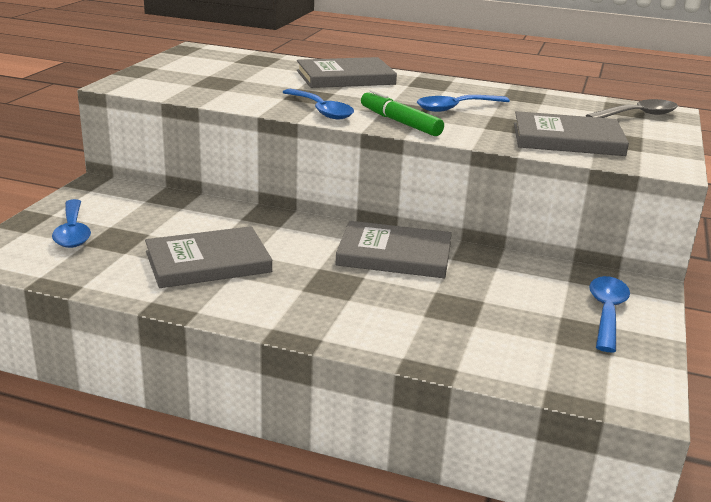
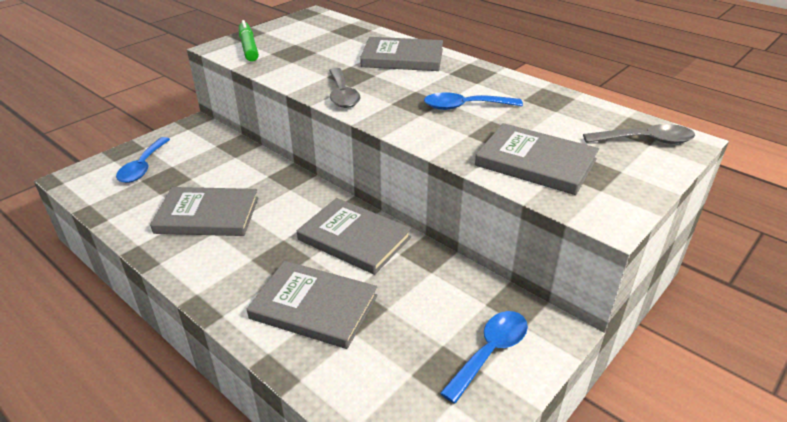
camera: 25 degrees right, 10 degrees up
blue spoon [283,89,354,119] -> grey spoon [329,68,360,108]
green marker [361,89,444,136] -> green marker moved to [239,20,259,62]
none -> grey book [247,261,378,349]

